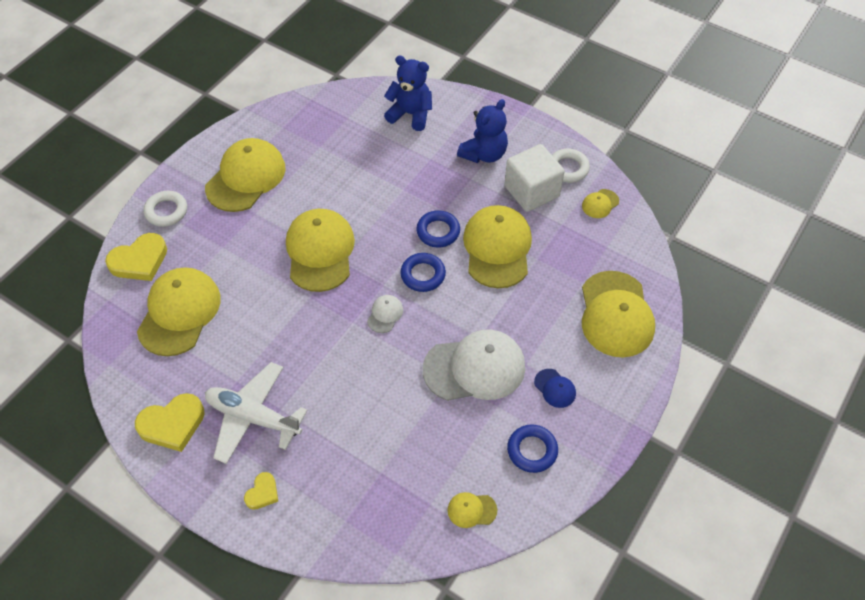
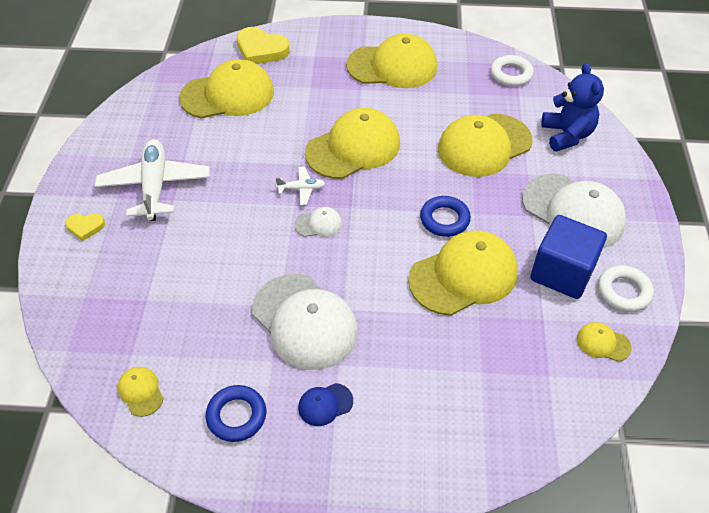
camera: 60 degrees right, 5 degrees down
yellow heart [135,393,205,452] -> none
white ring [144,191,187,227] -> white ring moved to [491,55,534,86]
blue ring [400,253,446,292] -> none
blue teddy bear [457,99,508,163] -> white cap [522,174,626,248]
white cube [504,144,564,212] -> blue cube [530,215,607,299]
blue cap [534,369,576,408] -> blue cap turned 45 degrees clockwise [298,383,353,426]
yellow cap [582,271,655,358] -> yellow cap moved to [438,114,532,177]
none -> white plane [275,166,325,205]

